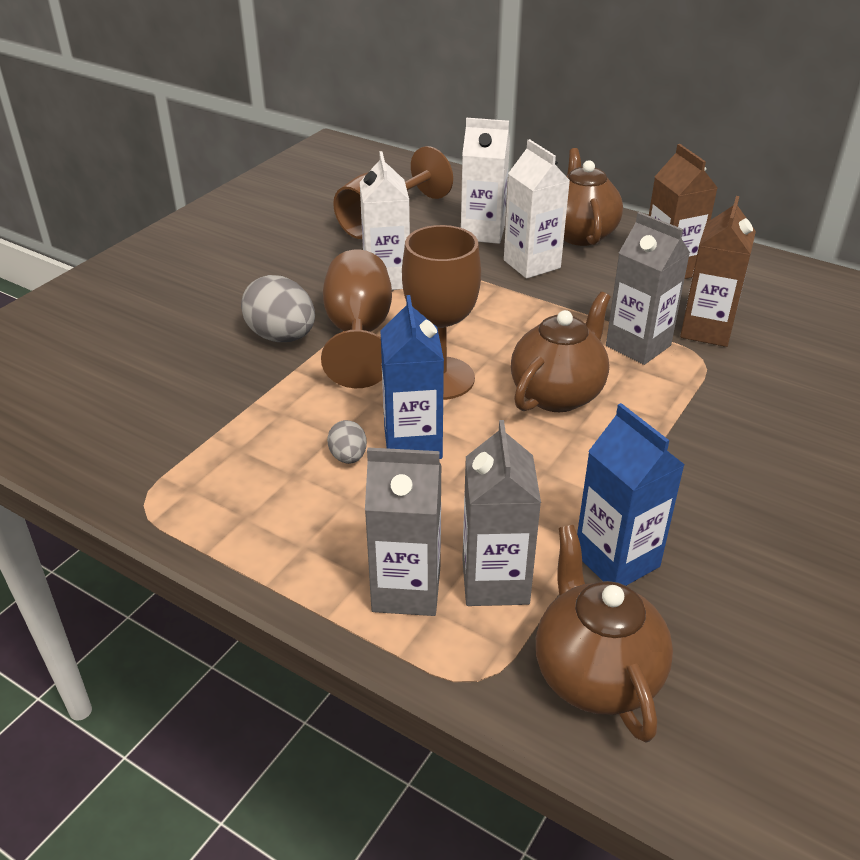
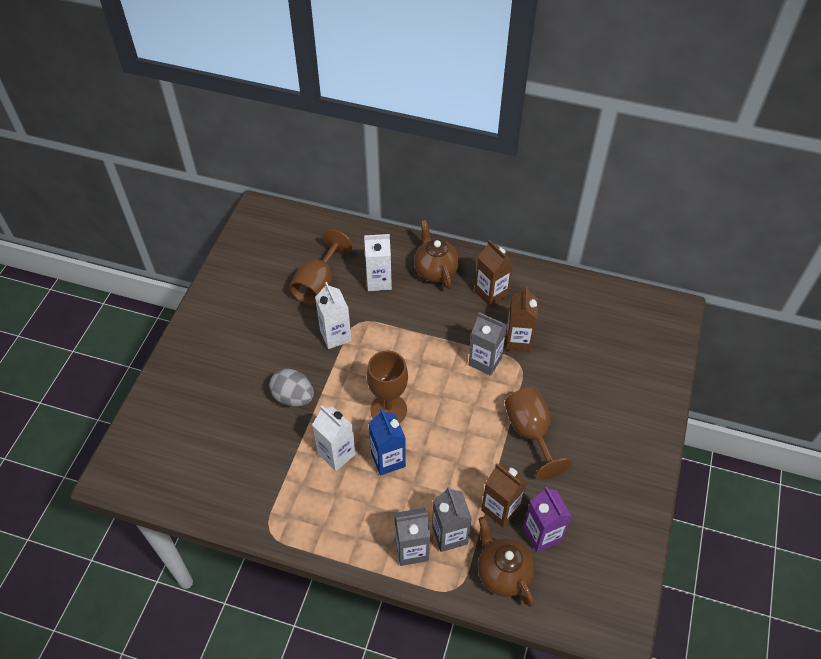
camera: 15 degrees left, 15 degrees up
brown goblet [321,249,392,388] -> brown goblet moved to [505,387,572,480]
grey egg [327,420,367,464] -> none
white carton [504,139,570,279] -> white carton moved to [312,406,356,471]
brown teapot [511,292,611,412] -> none
blue carton [577,403,685,586] -> brown carton [481,463,527,528]
none -> purple carton [523,487,571,553]

